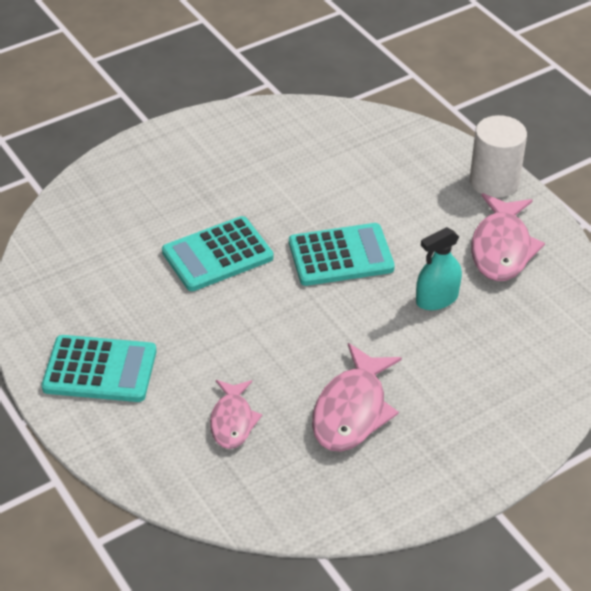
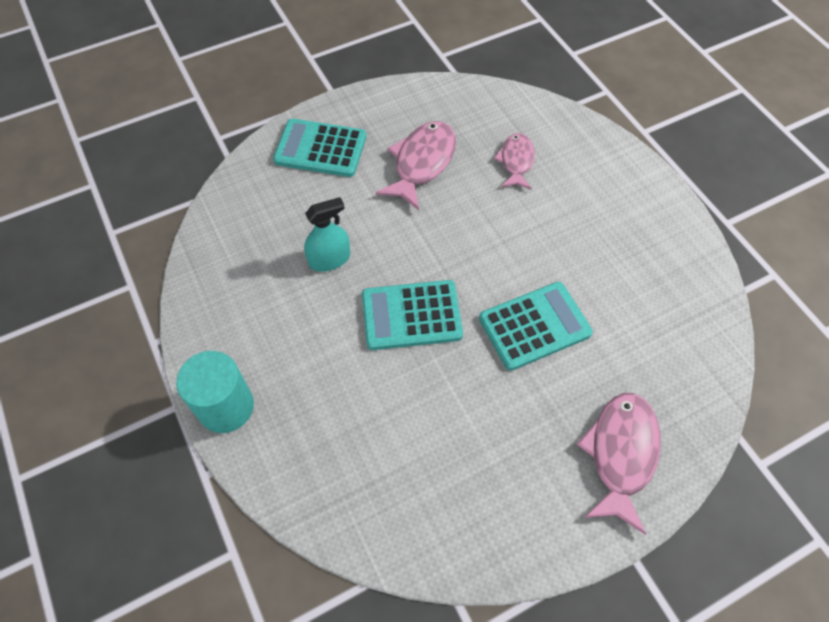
camera: 175 degrees left, 15 degrees up
turquoise calculator [41,335,156,402] -> turquoise calculator moved to [273,119,366,177]
white cylinder [470,115,527,198] -> turquoise cylinder [176,351,254,433]
pink fish [471,193,545,281] -> pink fish moved to [576,393,661,535]

